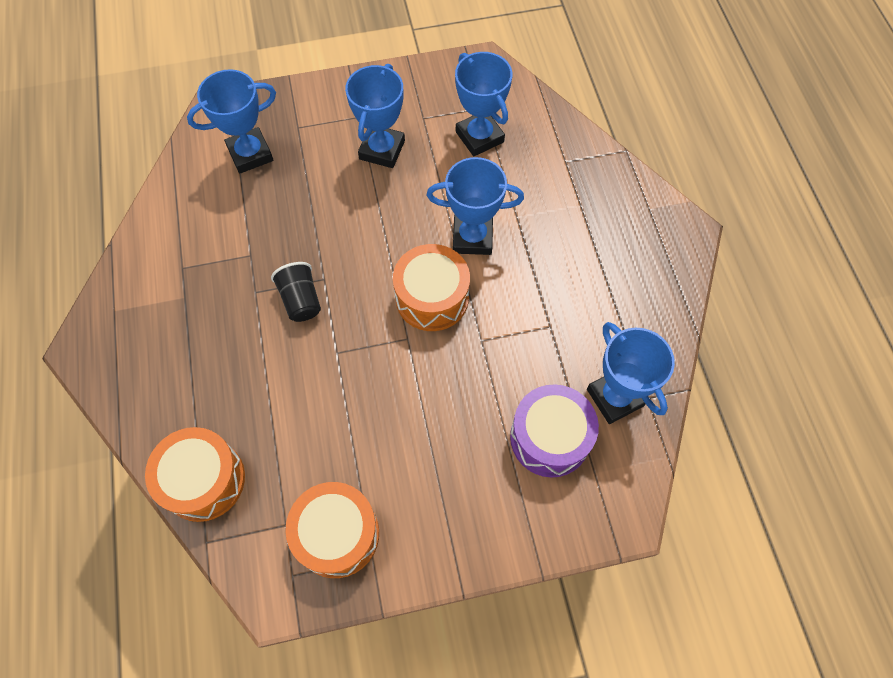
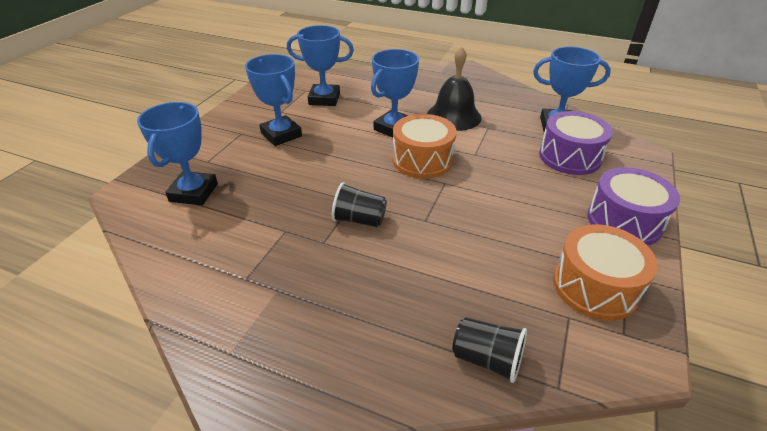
camera: 55 degrees left, 25 degrees down
orange drum [145,427,245,522] -> black cup [452,317,527,383]
none -> black bell [427,46,482,131]
none -> purple drum [587,167,680,246]

